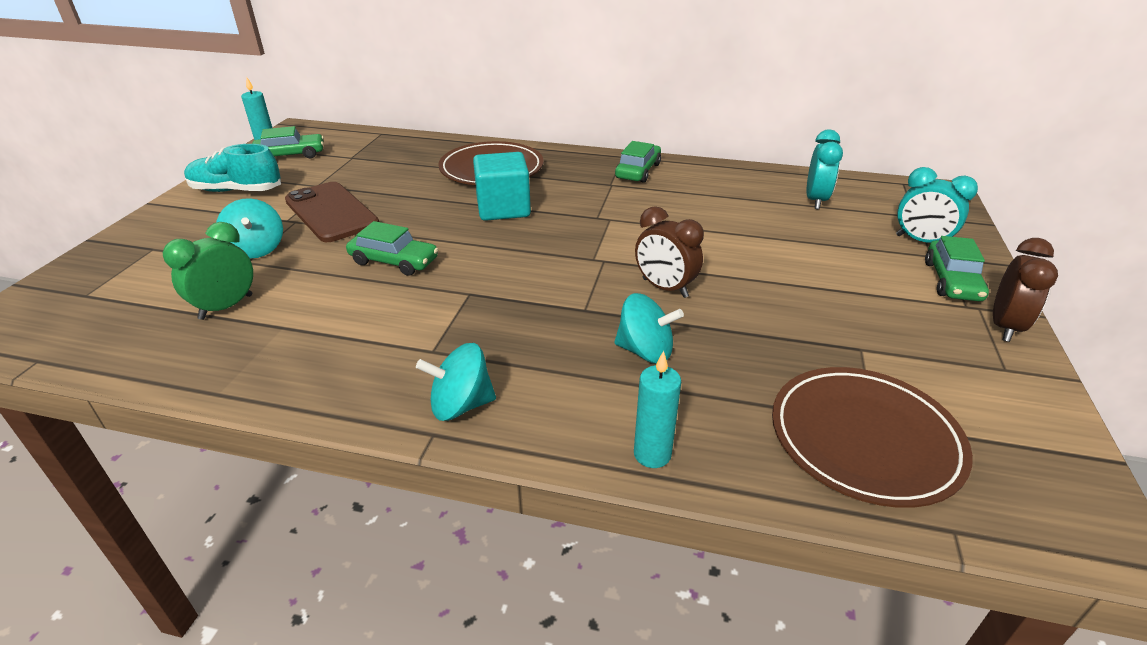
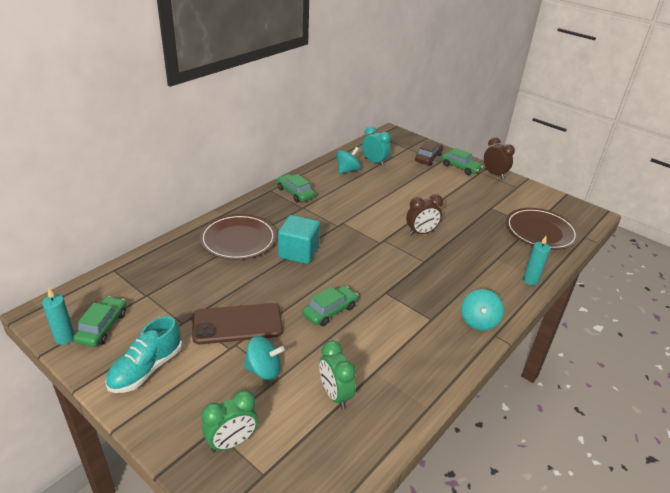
camera: 65 degrees left, 0 degrees up
turquoise spinning top [614,293,684,364] -> turquoise spinning top moved to [336,147,361,174]
turquoise clock [896,167,978,243] -> brown car [415,141,443,166]
none -> green clock [201,390,258,452]

